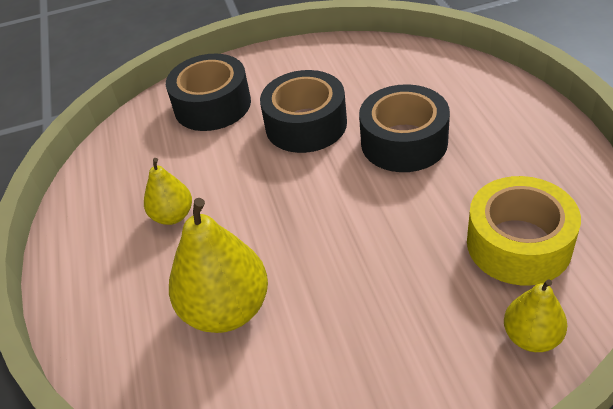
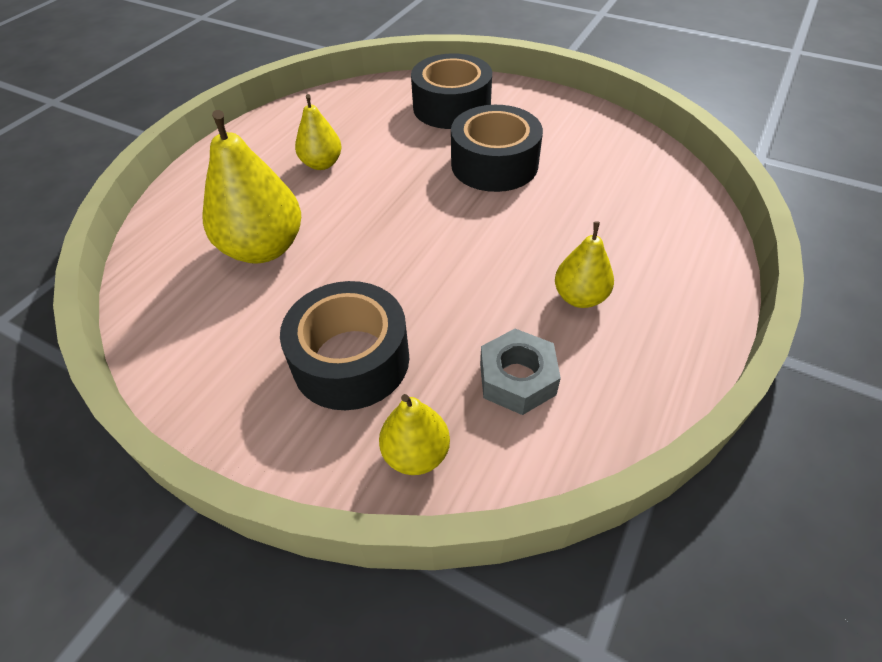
camera: 40 degrees right, 5 degrees up
black tape [359,84,450,172] -> black tape moved to [280,281,410,410]
yellow tape [467,176,581,285] -> grey nut [480,329,561,415]
none -> yellow pear [555,221,614,308]

